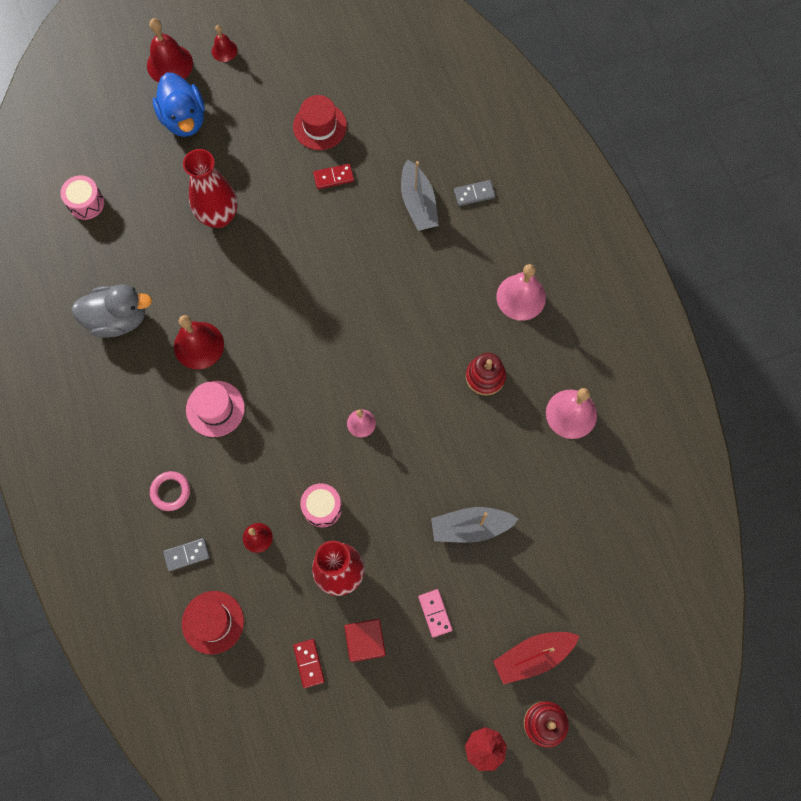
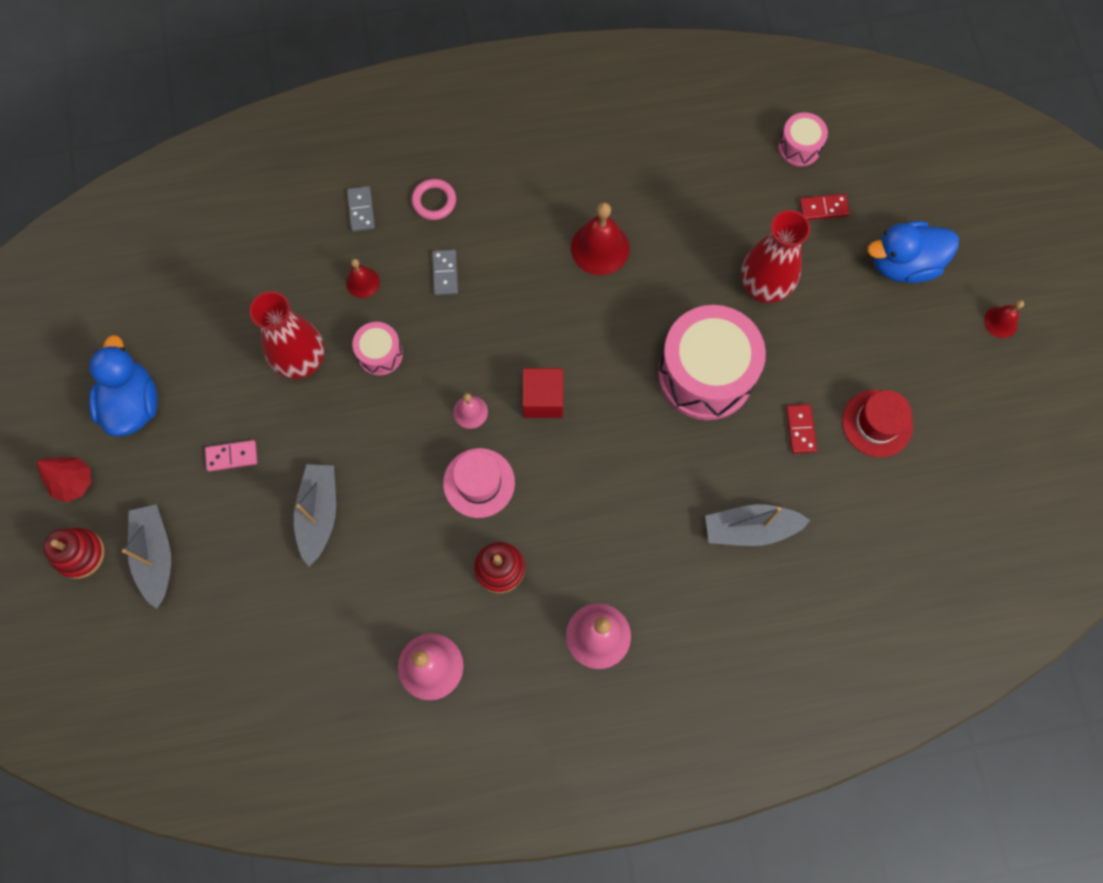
camera: 100 degrees right, 0 degrees up
grey duck [71,284,152,338] -> none
red bell [147,18,193,83] -> none
red hat [182,591,244,655] -> none
pink hat [186,381,245,437] -> pink hat moved to [443,448,515,518]
red domino [293,639,325,688] -> red domino moved to [800,194,850,220]
red cube [344,619,386,662] -> red cube moved to [523,368,563,418]
grey domino [454,180,495,206] -> grey domino moved to [432,249,458,296]
red boat [493,632,579,684] -> grey boat [122,504,171,609]
none -> blue duck [89,335,158,436]
none -> pink drum [658,305,766,420]

